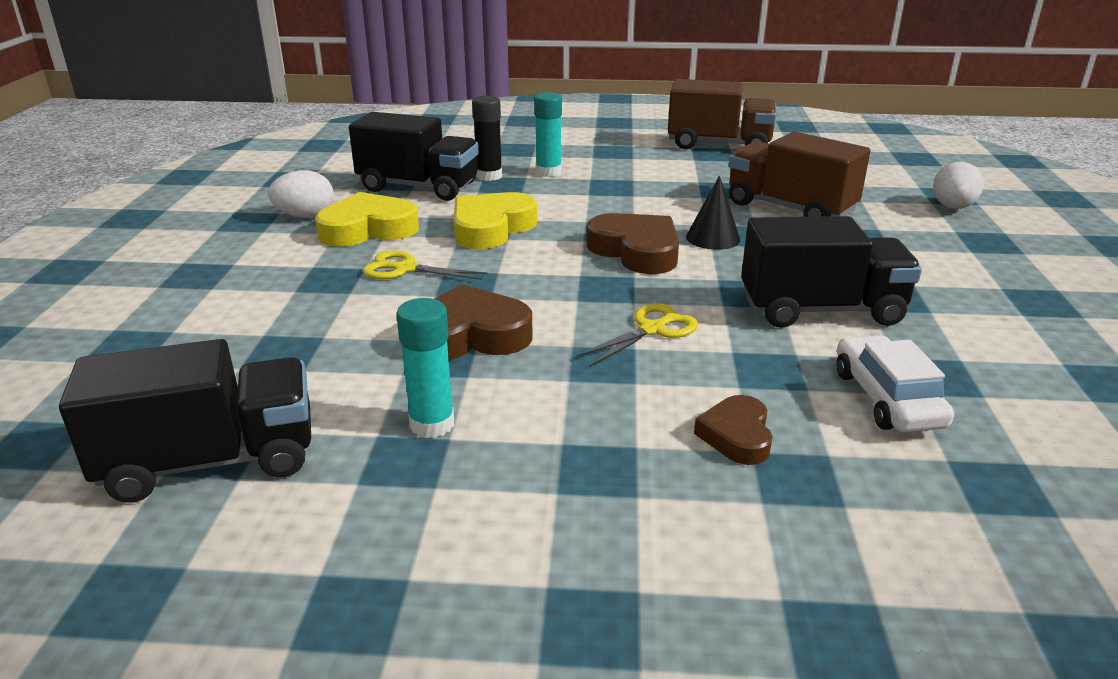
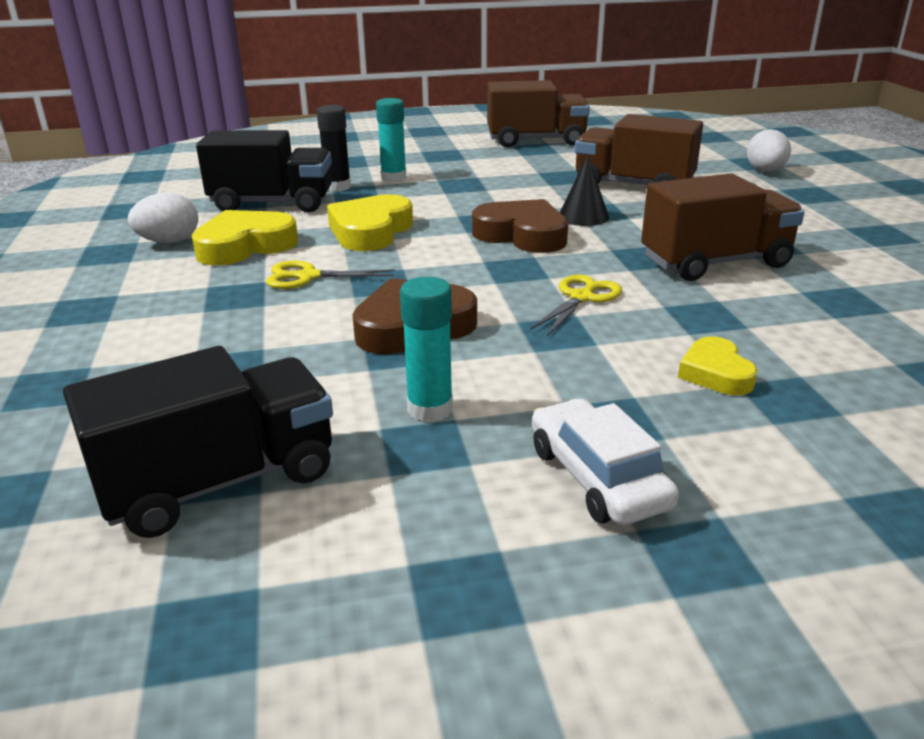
camera: 15 degrees left, 0 degrees up
brown heart [694,395,772,465] -> yellow heart [678,337,758,395]
black truck [741,216,922,328] -> brown truck [641,173,805,281]
white car [836,335,954,432] -> white car moved to [532,399,679,525]

